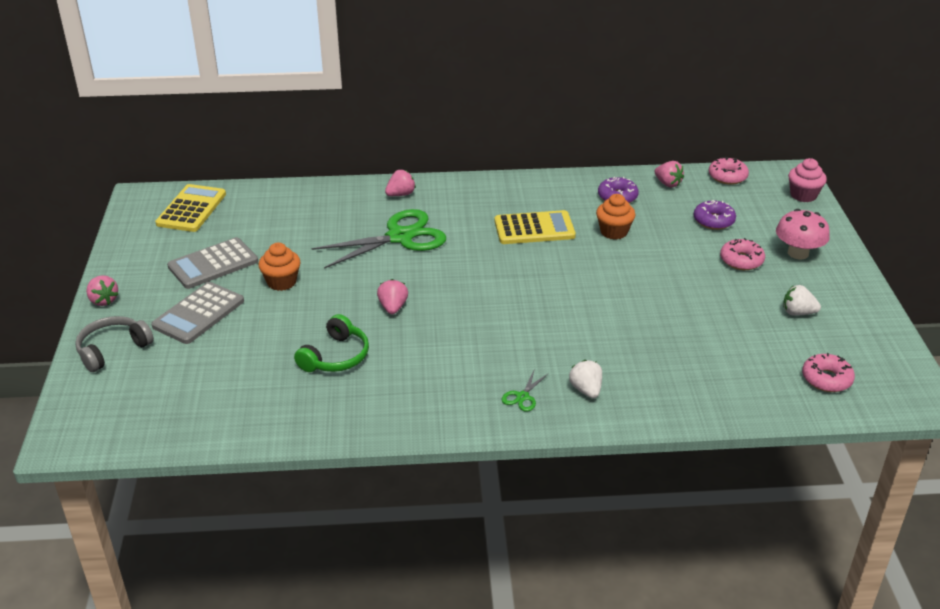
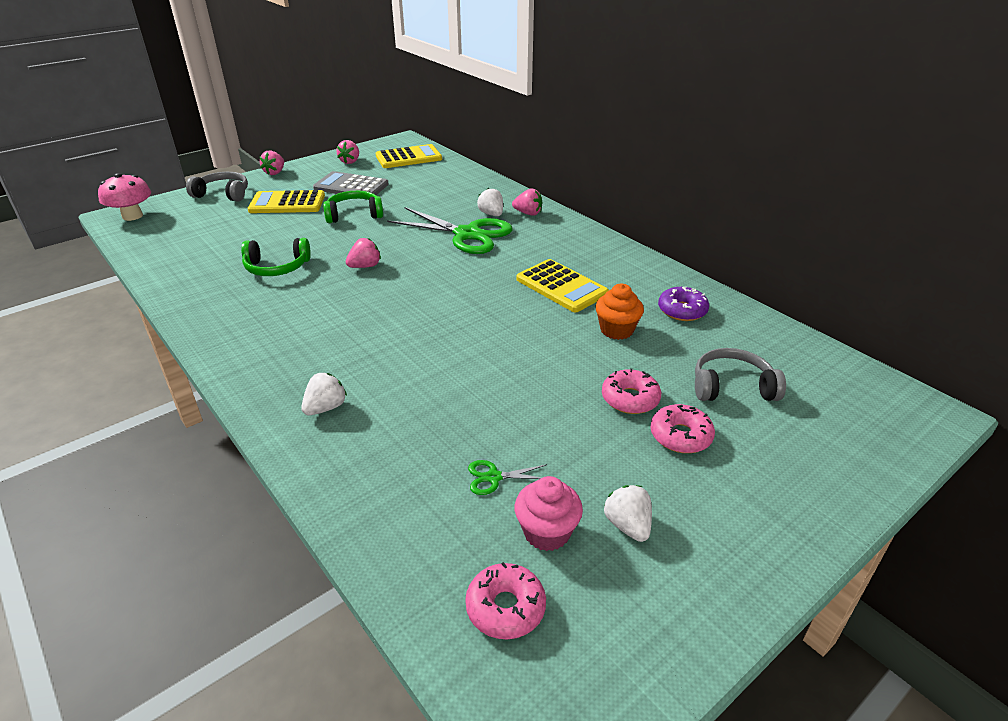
camera: 55 degrees right, 0 degrees up
grey calculator [151,282,244,344] -> yellow calculator [248,190,325,213]
orange cupcake [258,243,301,291] -> green headphones [323,191,383,223]
green scissors [501,371,548,412] -> green scissors moved to [468,460,547,495]
pink strawberry [654,161,684,188] -> pink strawberry moved to [336,140,359,164]
purple donut [694,200,736,230] -> grey headphones [695,348,786,401]
pink donut [709,157,749,185] -> pink donut moved to [602,368,661,414]
pink mushroom [776,209,830,259] -> pink mushroom moved to [98,173,151,221]
pink cupcake [788,158,827,202] -> pink cupcake moved to [515,476,583,551]
none -> white strawberry [477,188,503,216]

